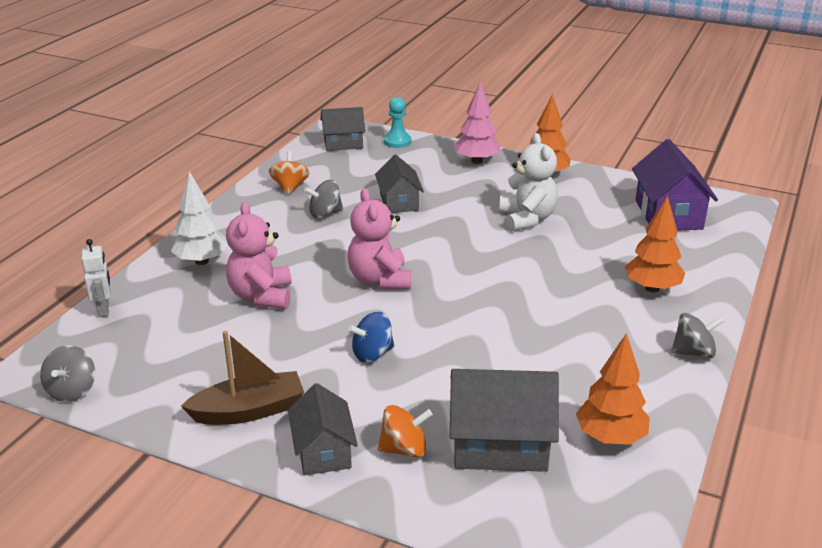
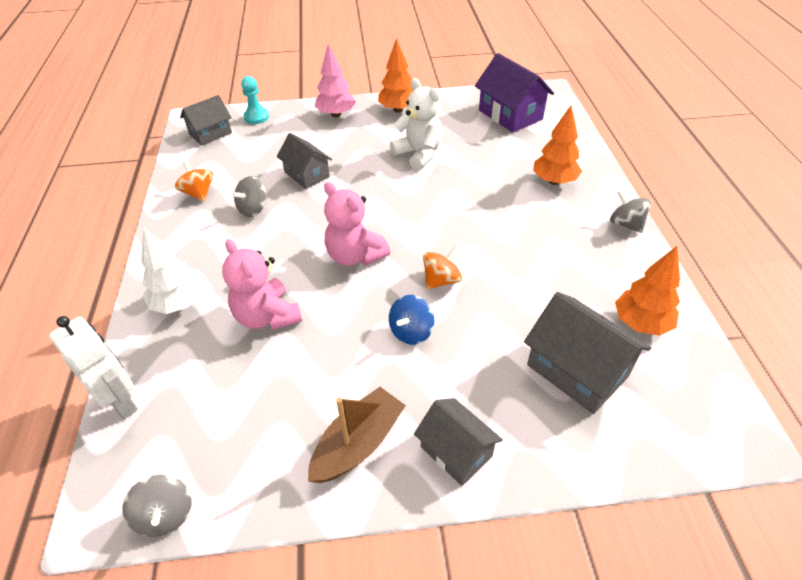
camera: 30 degrees left, 15 degrees up
white robot [81,239,111,317] -> white robot [49,316,138,419], size x1.50
orange spinning top [378,405,433,458] -> orange spinning top moved to [423,245,462,289]
grey house [450,369,559,472] -> grey house turned 75 degrees clockwise [524,292,651,414]
grey spinning top [671,313,724,358] -> grey spinning top turned 90 degrees counterclockwise [610,190,651,233]

